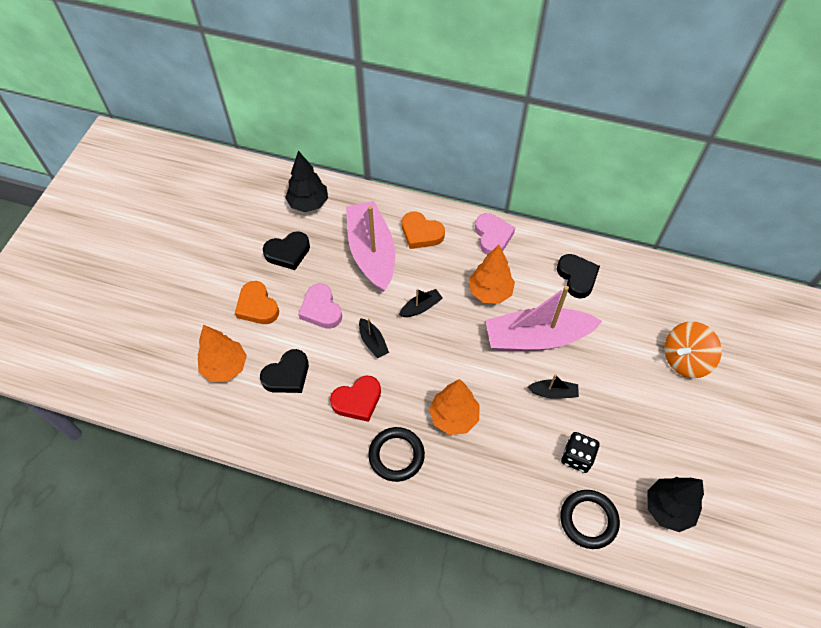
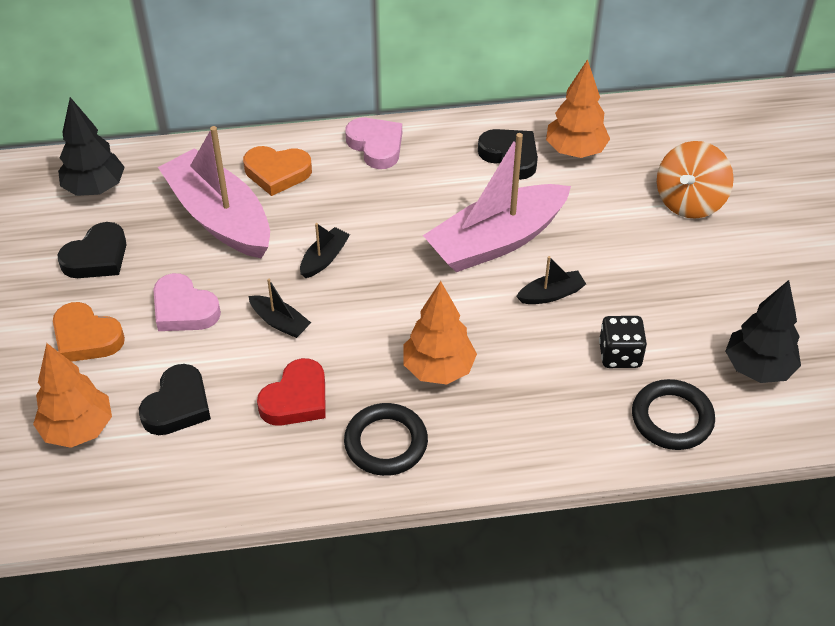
camera: 25 degrees left, 10 degrees down
orange tree [469,245,515,304] -> orange tree moved to [546,59,610,158]

